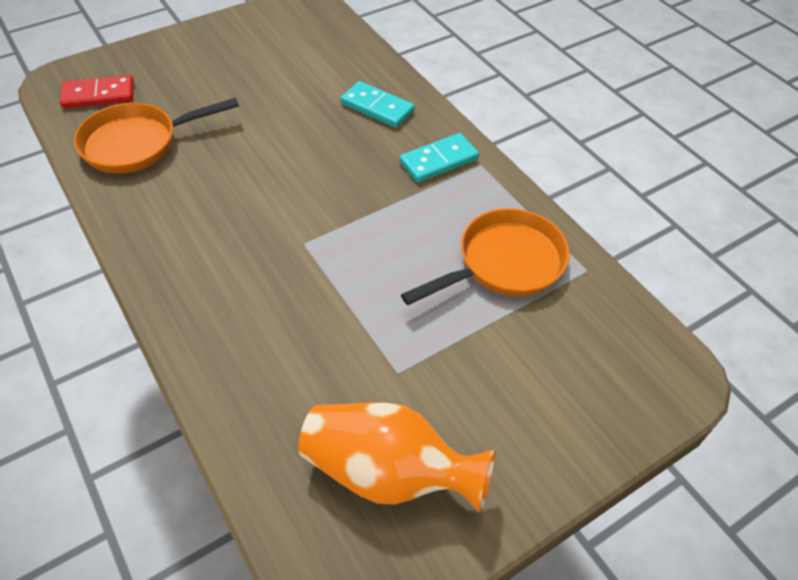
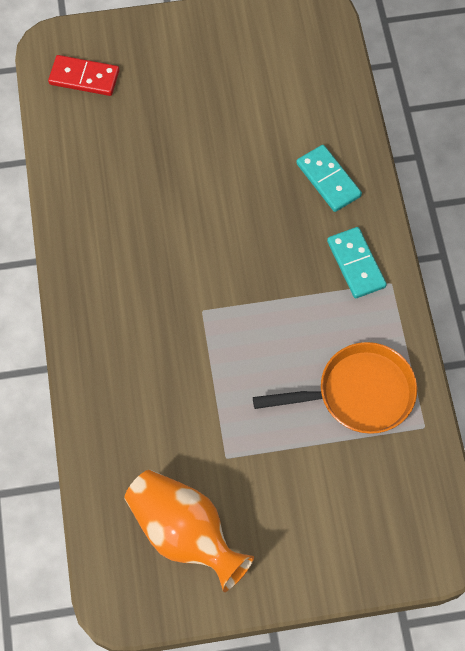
camera: 25 degrees right, 15 degrees up
orange pan [74,98,239,174] -> none
turquoise domino [399,133,479,183] -> turquoise domino turned 75 degrees clockwise [327,227,387,299]

